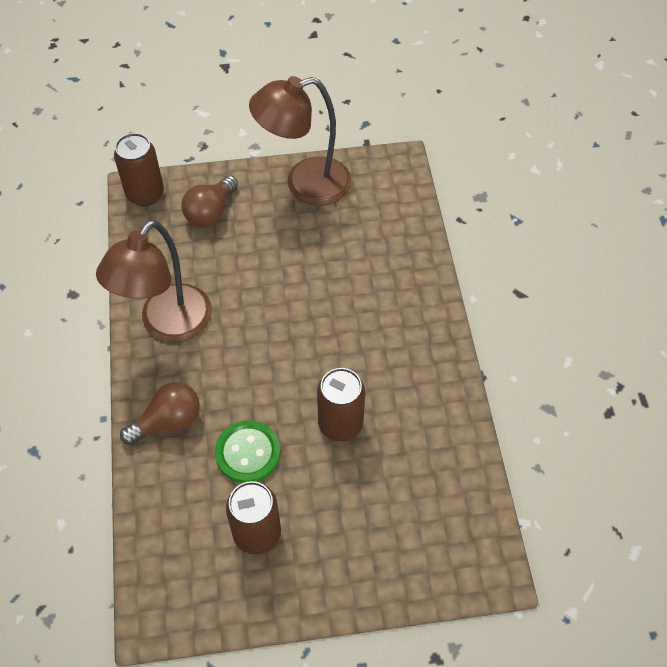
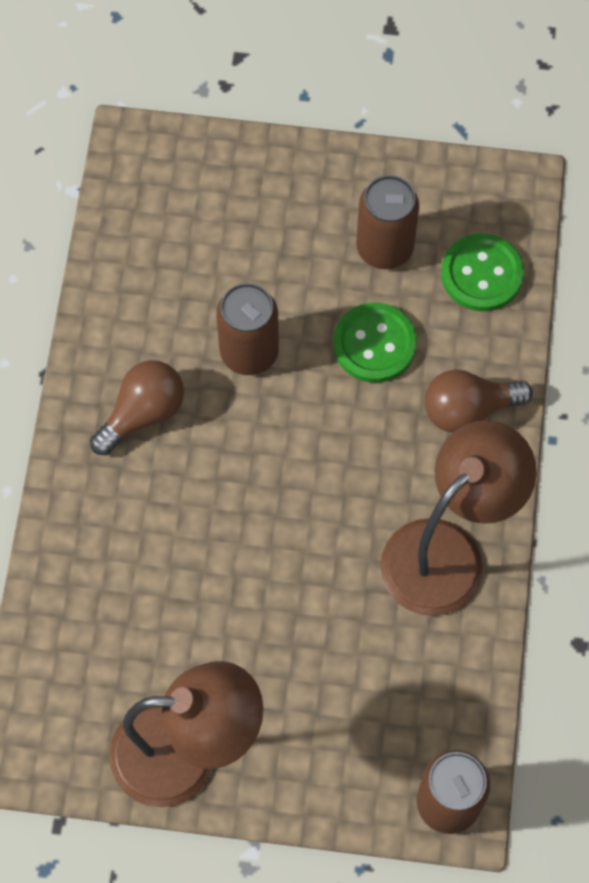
camera: 165 degrees left, 10 degrees up
brown light bulb [181,175,238,227] -> brown light bulb moved to [90,360,184,455]
none -> green button [441,233,524,311]

